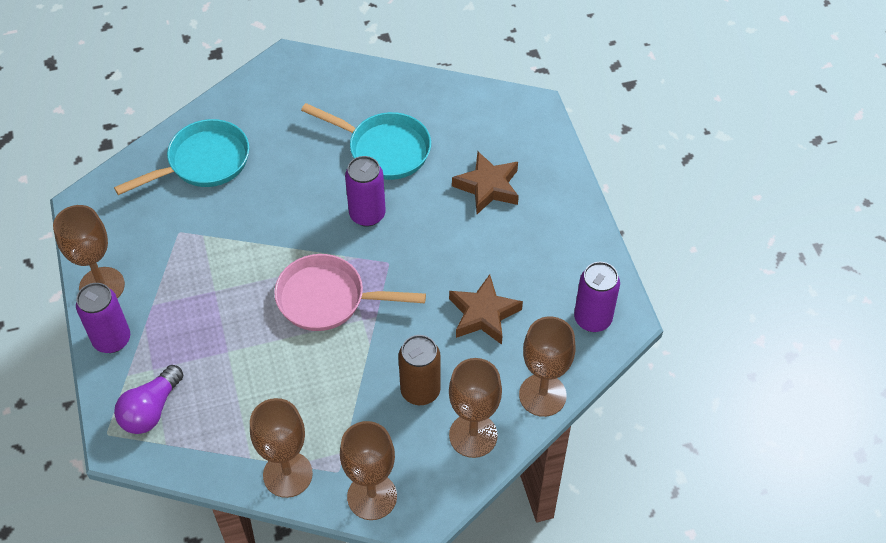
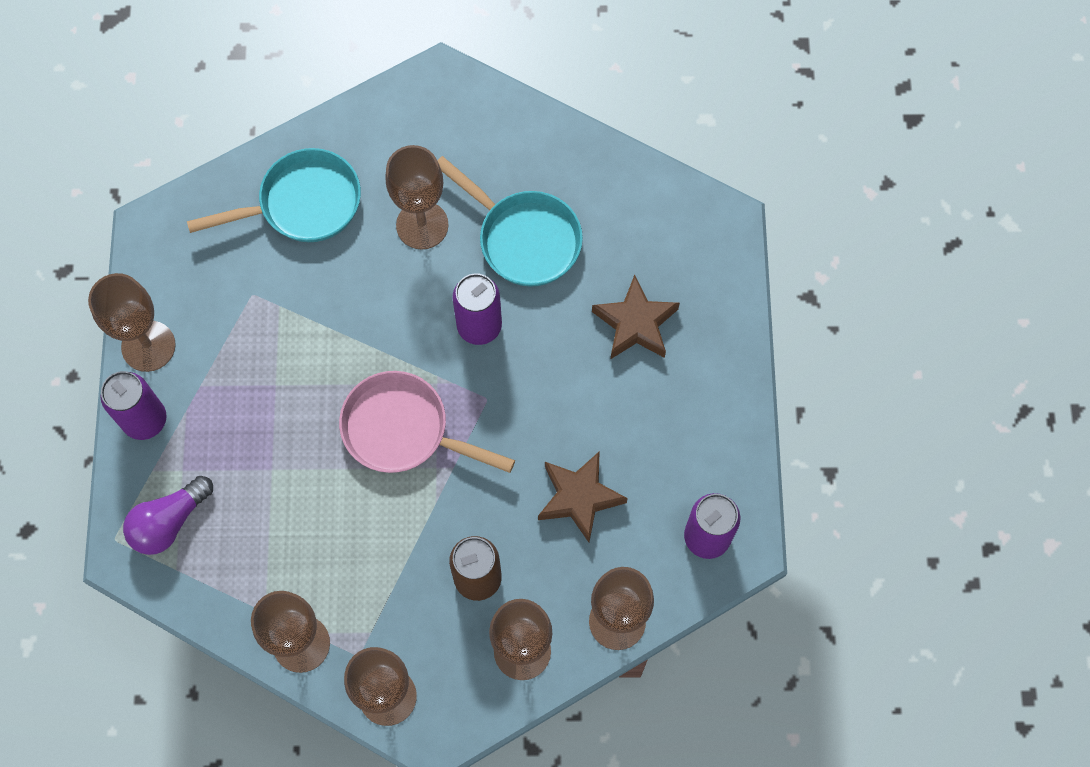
camera: 15 degrees right, 15 degrees up
none -> brown goblet [385,145,449,250]

